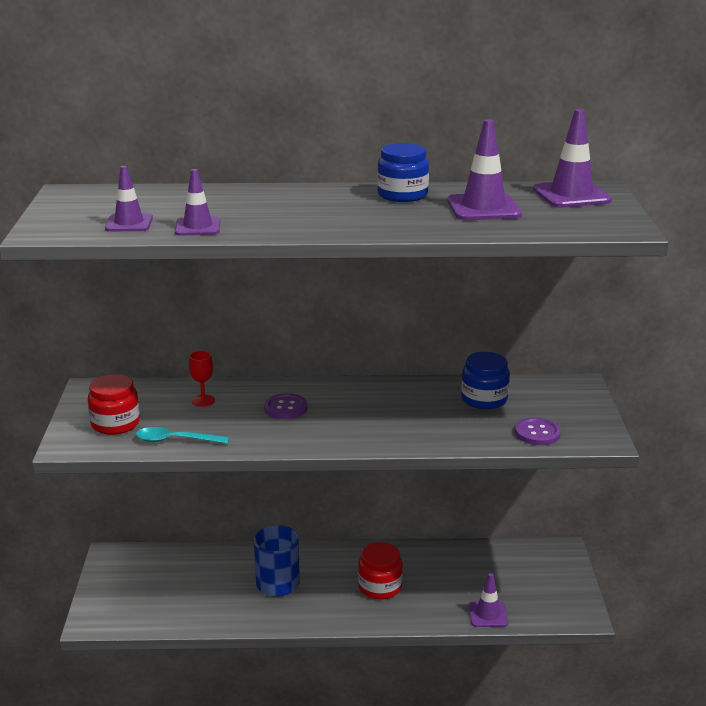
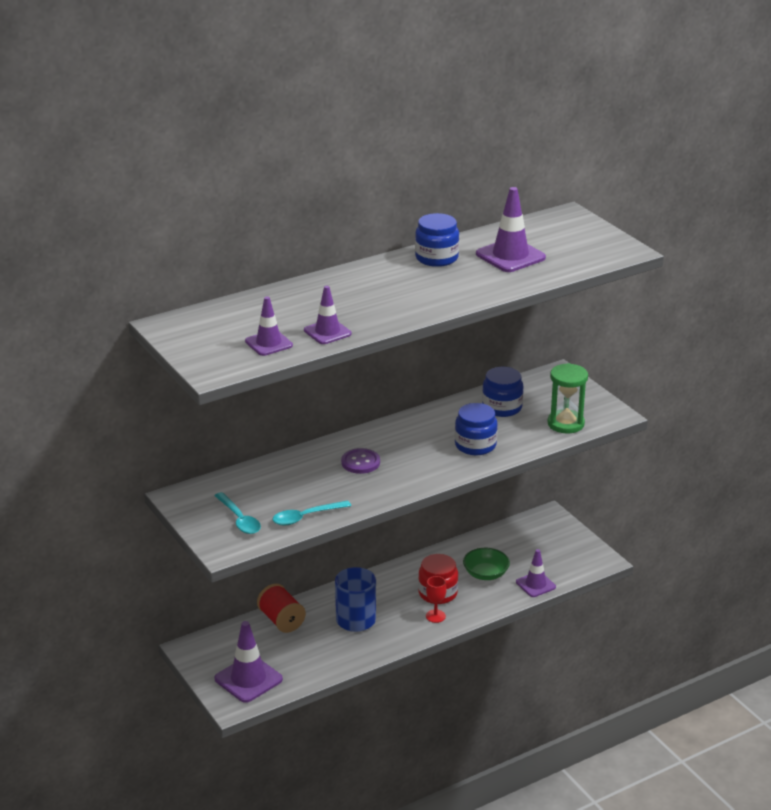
camera: 30 degrees left, 5 degrees up
red jar [88,374,140,435] -> turquoise spoon [214,492,261,534]
red goblet [189,351,215,407] -> red goblet moved to [426,576,447,623]
purple button [515,417,561,445] -> green hourglass [548,363,588,434]
purple traffic cone [533,109,612,208] -> purple traffic cone moved to [214,621,283,703]
none -> red spool [257,583,306,633]
none -> blue jar [455,403,498,455]
none -> green bowl [463,548,510,580]

